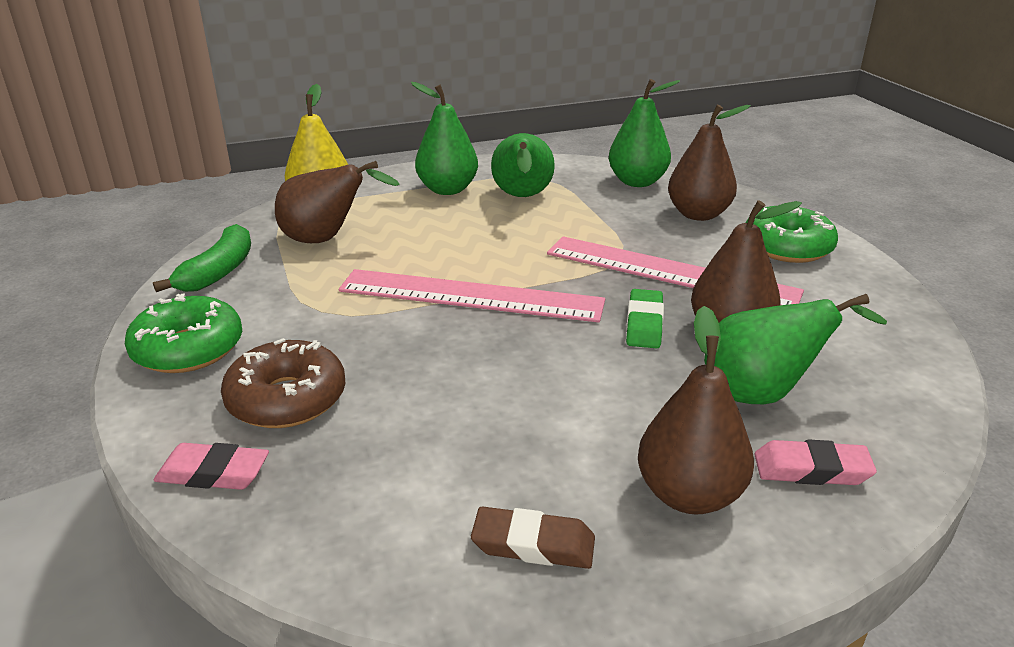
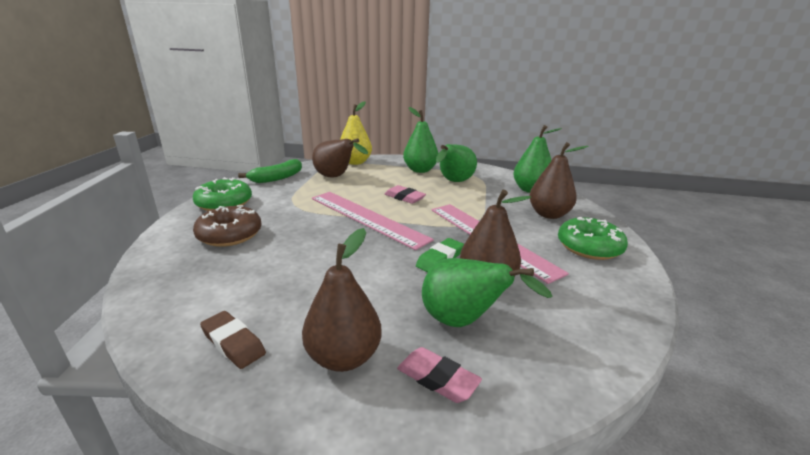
camera: 30 degrees right, 5 degrees down
pink eraser [154,443,269,490] -> pink eraser moved to [385,185,426,204]

